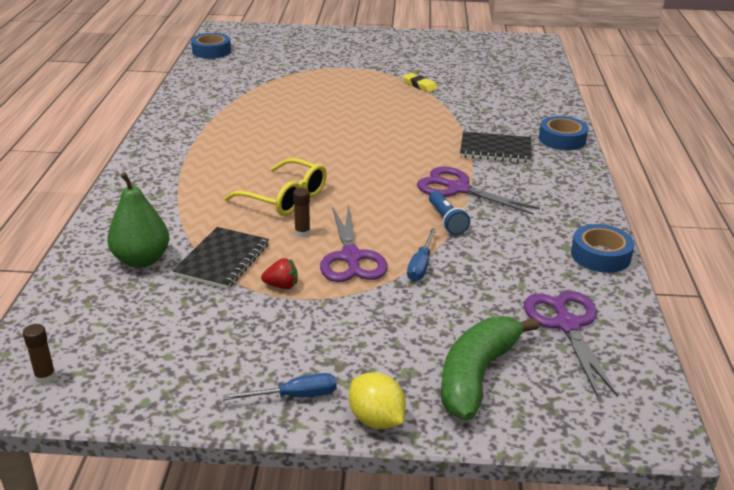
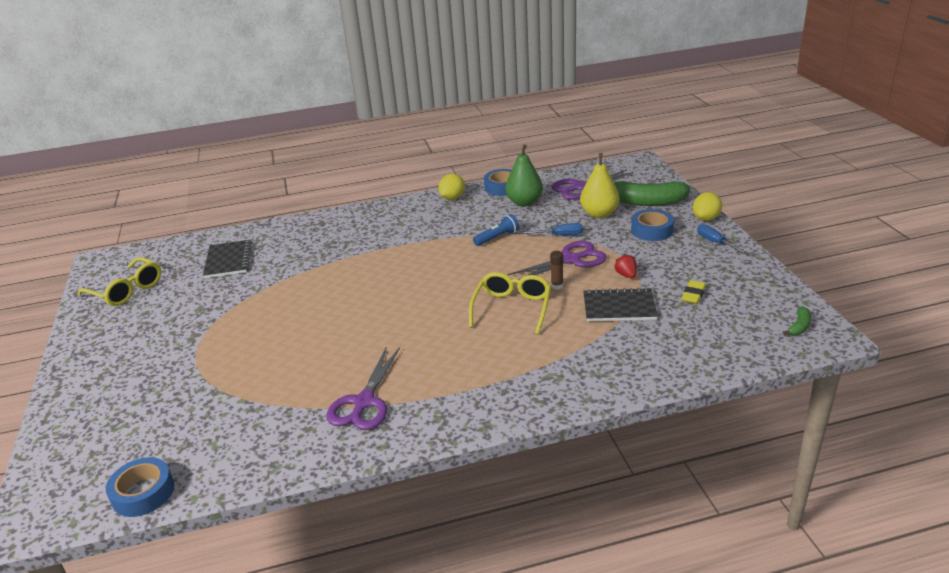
camera: 105 degrees left, 0 degrees up
brown glue stick [23,324,56,384] -> green banana [783,306,811,335]
green pear [107,172,169,268] -> green pear moved to [505,144,543,207]
yellow eraser [403,73,438,92] -> yellow eraser moved to [681,280,706,304]
purple scissors [417,167,540,215] -> purple scissors moved to [327,347,400,430]
black notebook [460,131,532,163] -> black notebook moved to [203,240,252,278]
blue tape [539,116,589,150] -> blue tape moved to [631,209,674,241]
none -> yellow glasses [78,257,161,306]
none -> yellow lemon [438,174,465,200]
none -> yellow pear [580,153,619,218]

